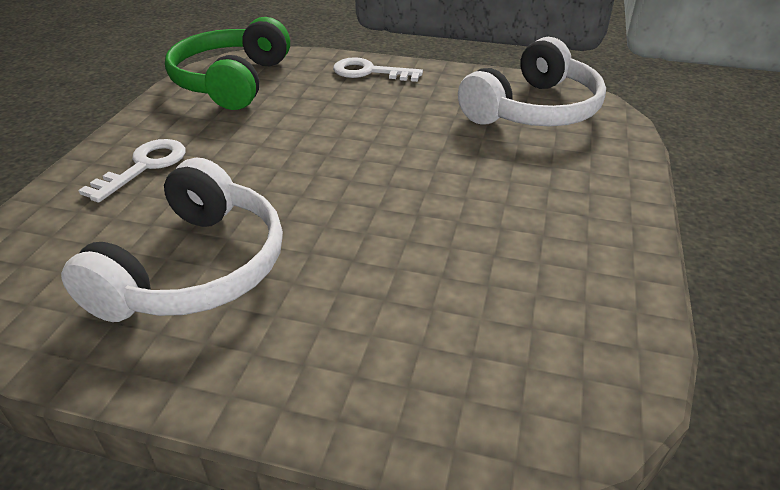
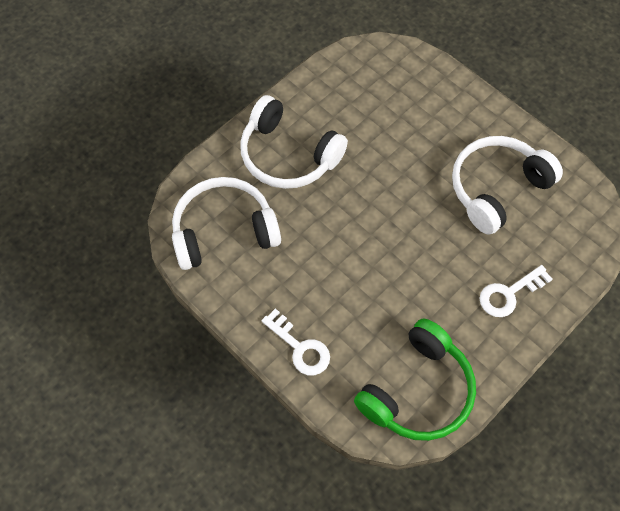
camera: 150 degrees left, 25 degrees up
none -> white headphones [240,95,348,189]

